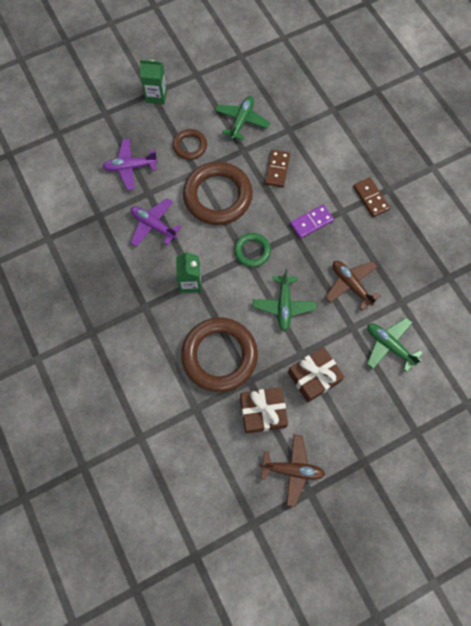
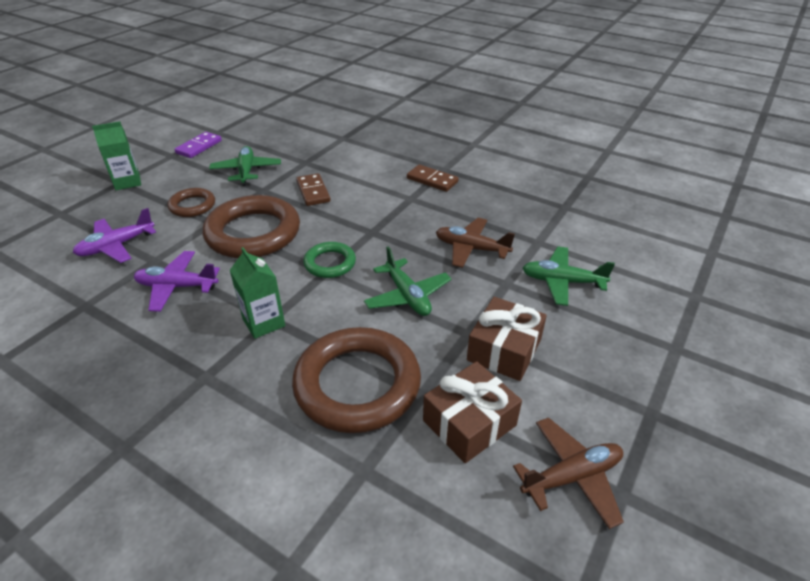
camera: 30 degrees left, 30 degrees down
purple domino [290,205,334,239] -> purple domino moved to [174,132,222,158]

